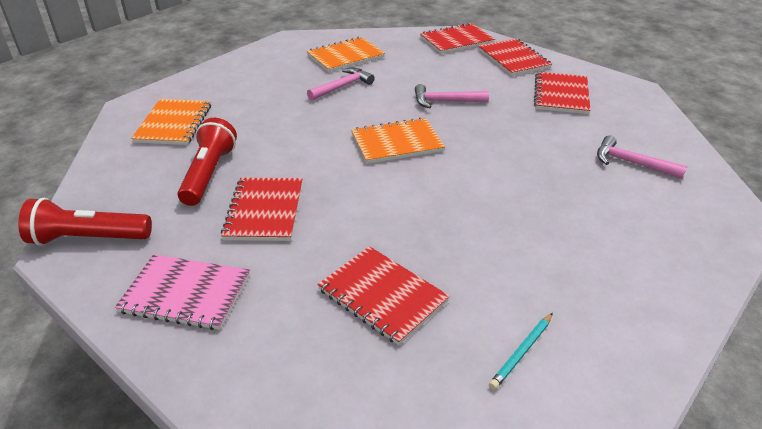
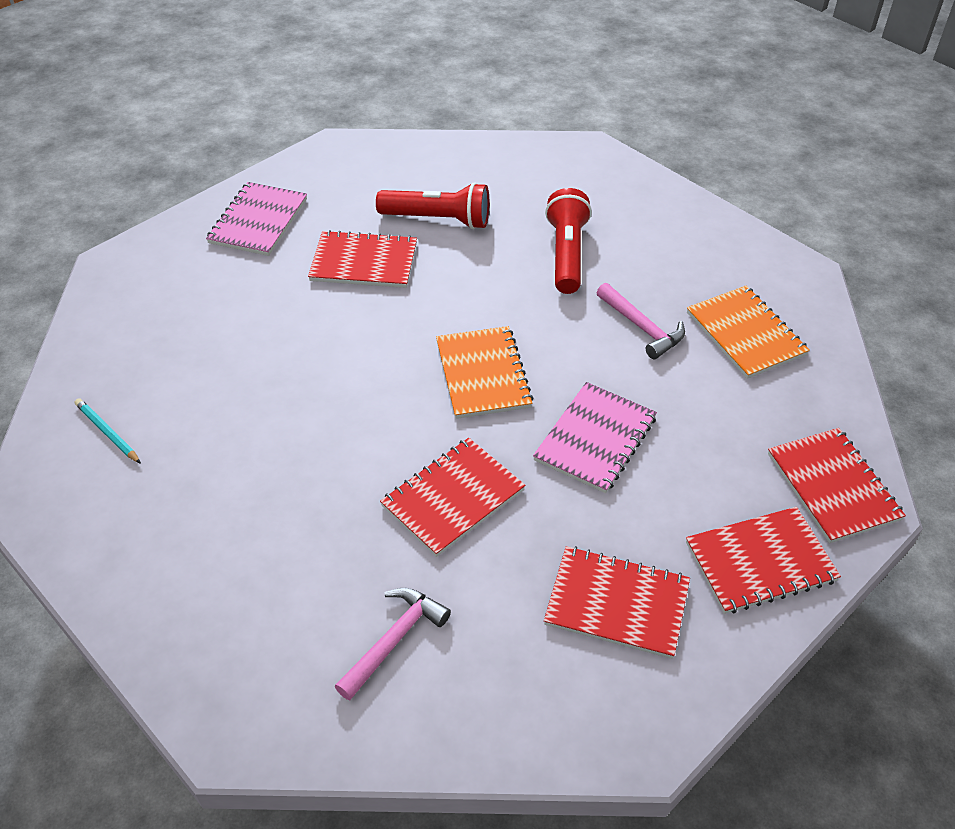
camera: 95 degrees right, 10 degrees up
red flashlight [18,198,152,246] -> red flashlight moved to [545,188,592,294]
orange notebook [131,99,211,145] -> none
red notebook [317,246,450,345] -> red notebook moved to [380,438,526,557]
pink hammer [415,84,489,108] -> pink notebook [533,382,657,493]

